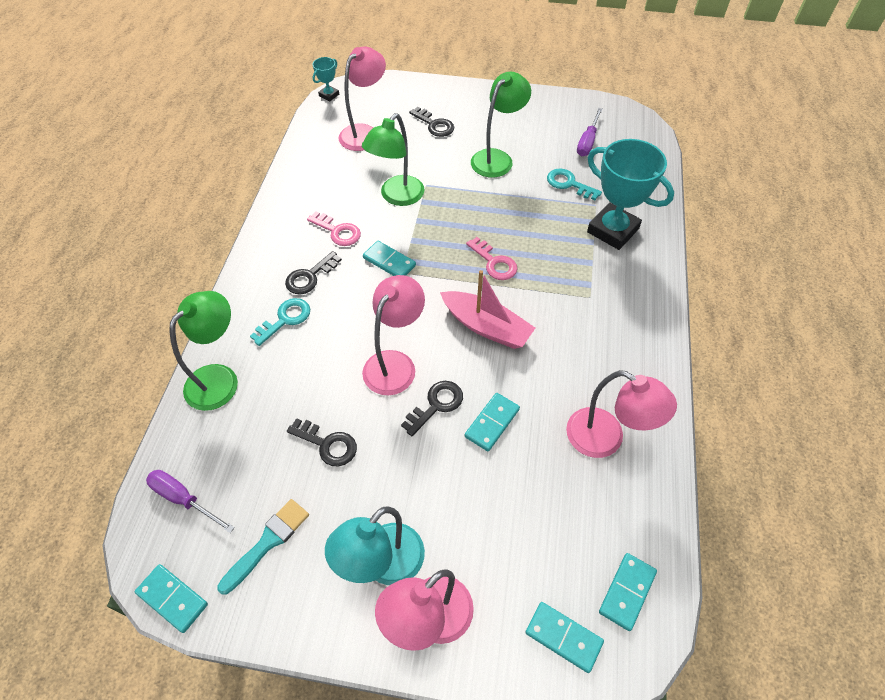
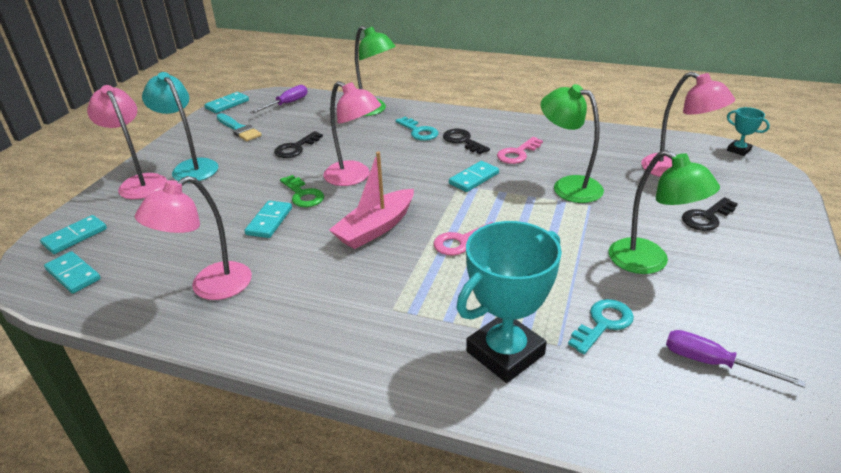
camera: 100 degrees right, 20 degrees down
black key [401,381,463,436] -> green key [280,175,324,207]
turquoise domino [465,393,520,451] -> turquoise domino turned 60 degrees clockwise [244,200,292,238]

